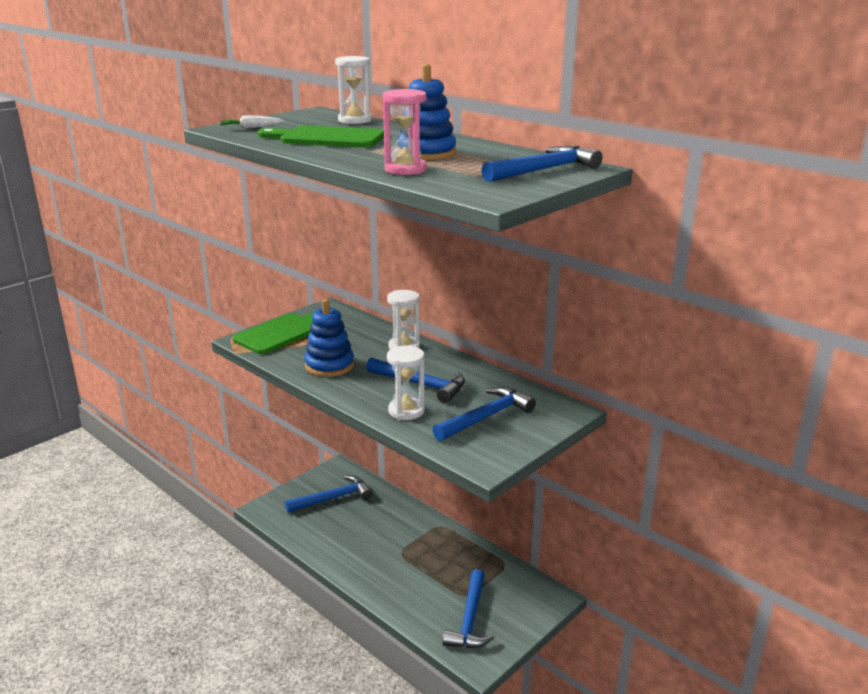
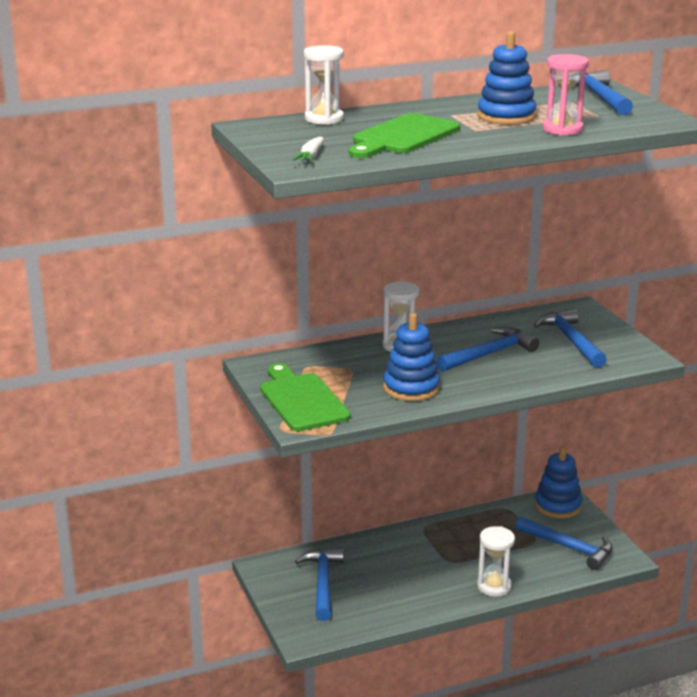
camera: 65 degrees left, 0 degrees up
white hourglass [387,346,425,420] -> white hourglass moved to [477,526,515,597]
none -> blue stacking toy [535,446,582,518]

